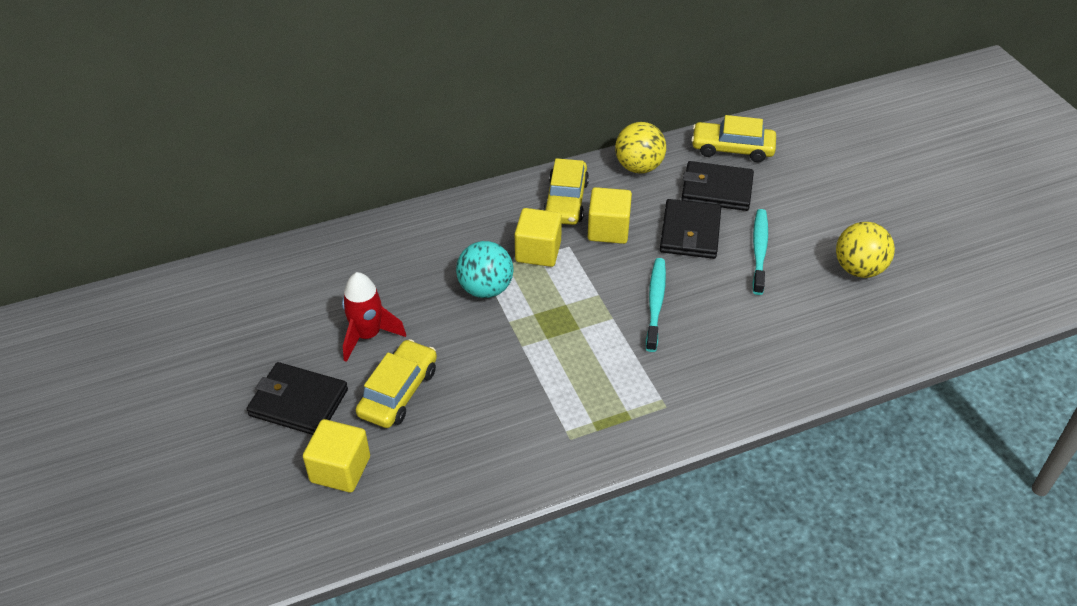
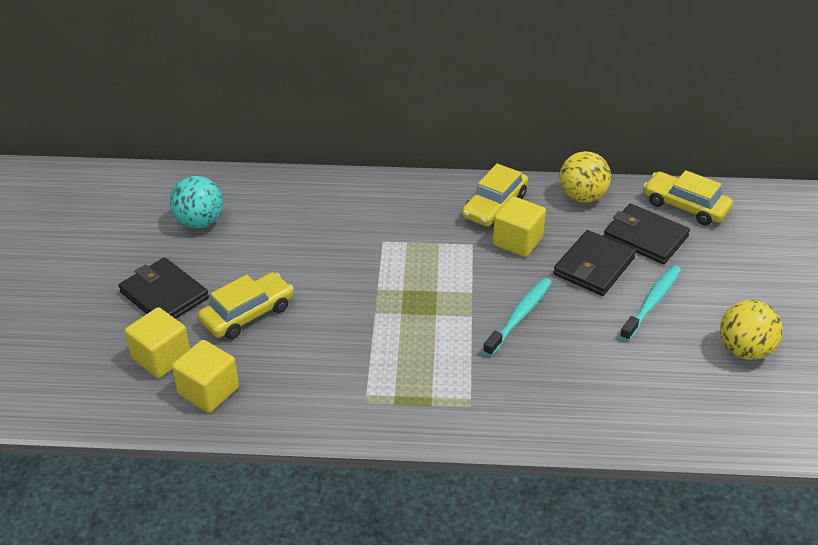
camera: 25 degrees right, 5 degrees down
red rocket [342,272,406,362] -> none
turquoise ball [456,241,514,298] -> turquoise ball moved to [170,176,223,228]
yellow cube [515,208,562,267] -> yellow cube moved to [172,340,239,413]

